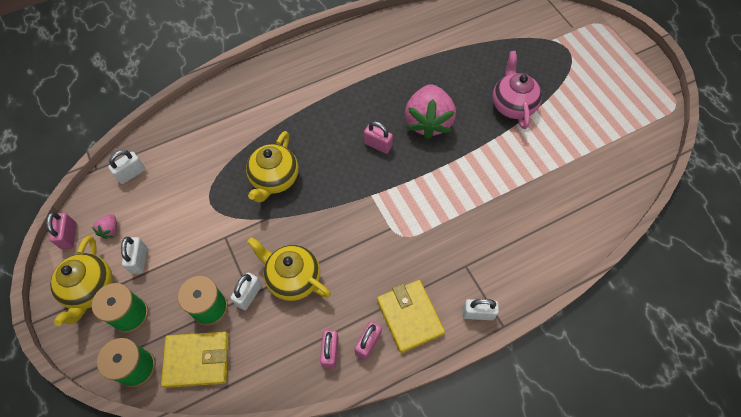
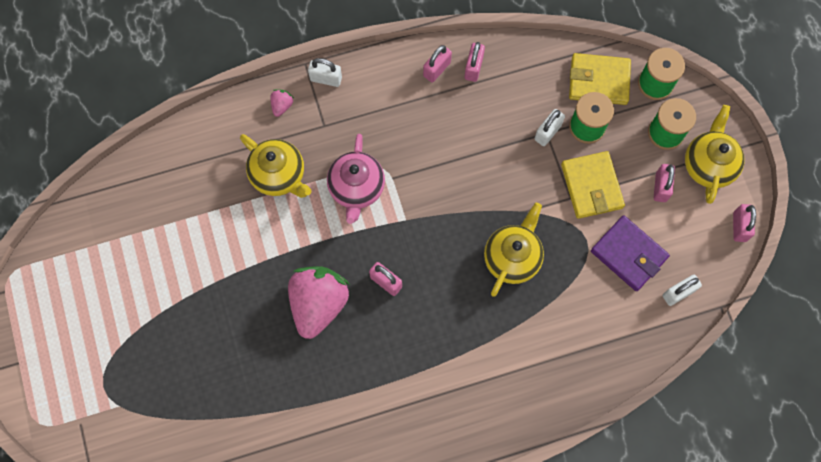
camera: 170 degrees left, 10 degrees up
pink strawberry [92,214,117,239] -> pink strawberry moved to [270,89,294,117]
white padlock [121,237,147,274] -> pink padlock [654,164,675,202]
yellow teapot [247,237,331,301] -> yellow teapot moved to [240,134,311,198]
yellow wallet [377,280,445,353] -> yellow wallet moved to [561,151,625,219]
pink teapot [493,51,542,129] -> pink teapot moved to [327,134,385,224]
none -> purple wallet [591,215,670,291]

